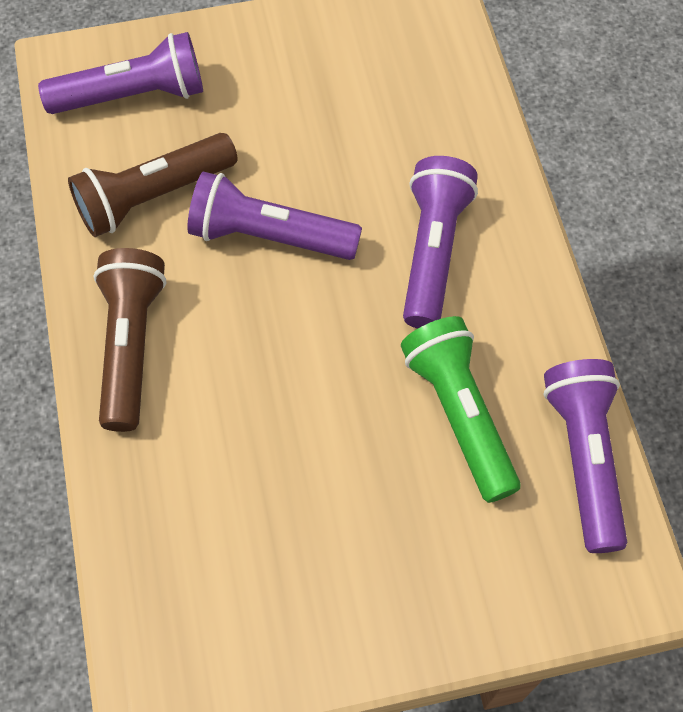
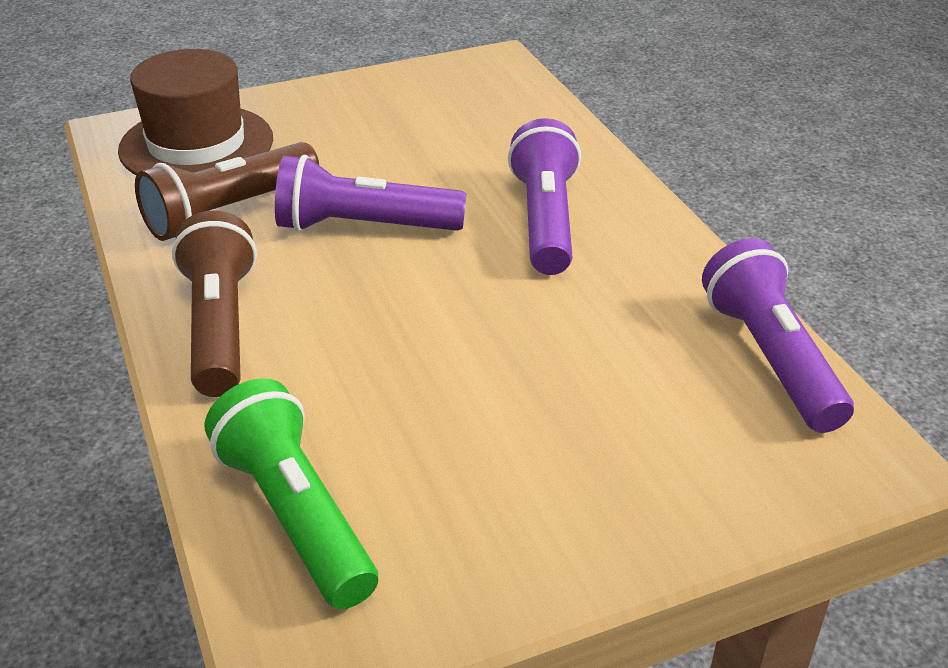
camera: 10 degrees left, 25 degrees down
purple flashlight [38,32,203,114] -> brown hat [118,49,273,175]
green flashlight [401,316,521,503] -> green flashlight moved to [205,378,378,609]

